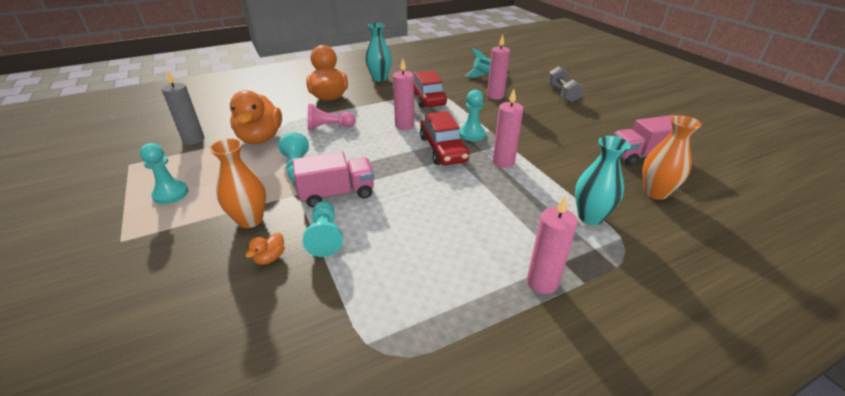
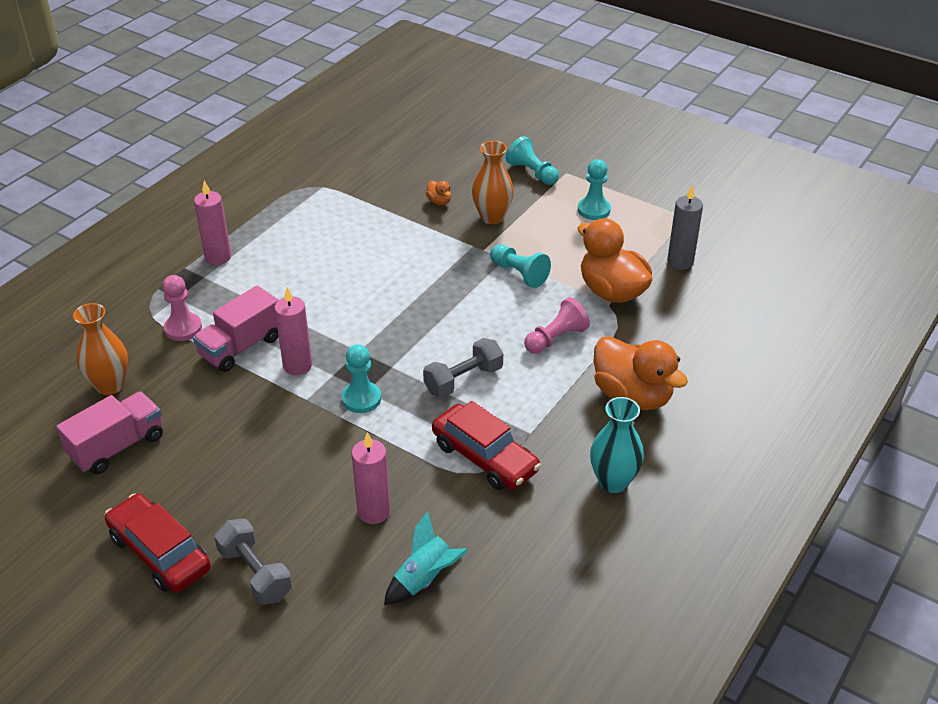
camera: 150 degrees right, 5 degrees up
orange duck [245,232,285,265] -> orange duck turned 150 degrees clockwise [426,181,451,205]
pink truck [292,151,374,208] -> pink truck moved to [193,285,278,372]
turquoise pawn [303,201,343,257] -> turquoise pawn moved to [506,136,559,185]
pink candle [393,59,414,130] -> grey dumbbell [423,338,503,398]
red car [420,111,469,165] -> red car moved to [105,493,211,593]
turquoise vase [575,136,631,225] -> pink pawn [163,275,202,341]

